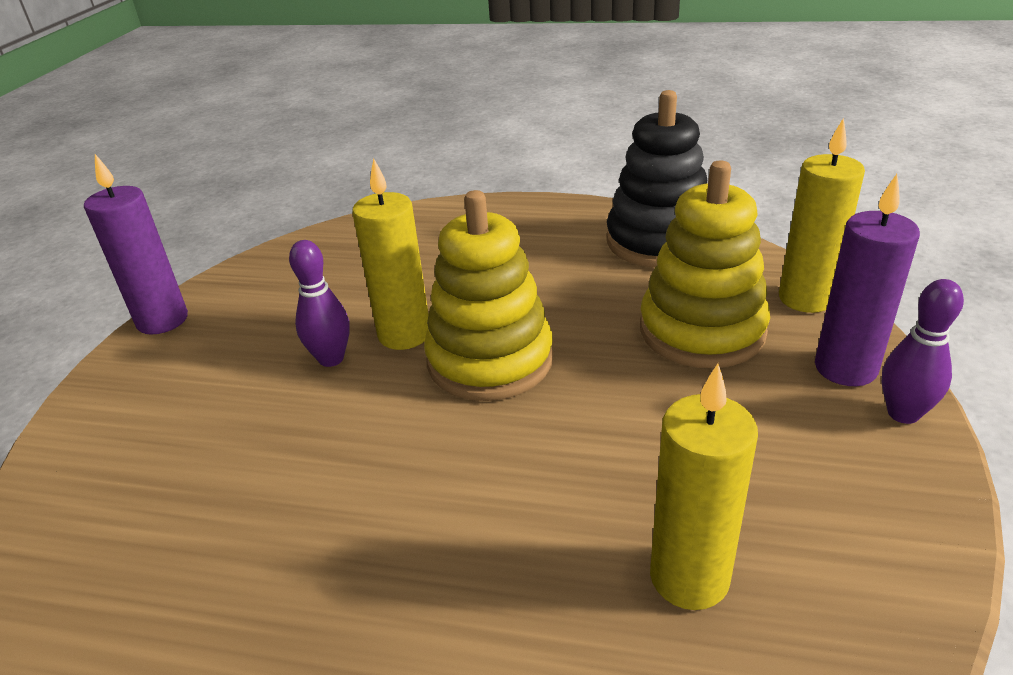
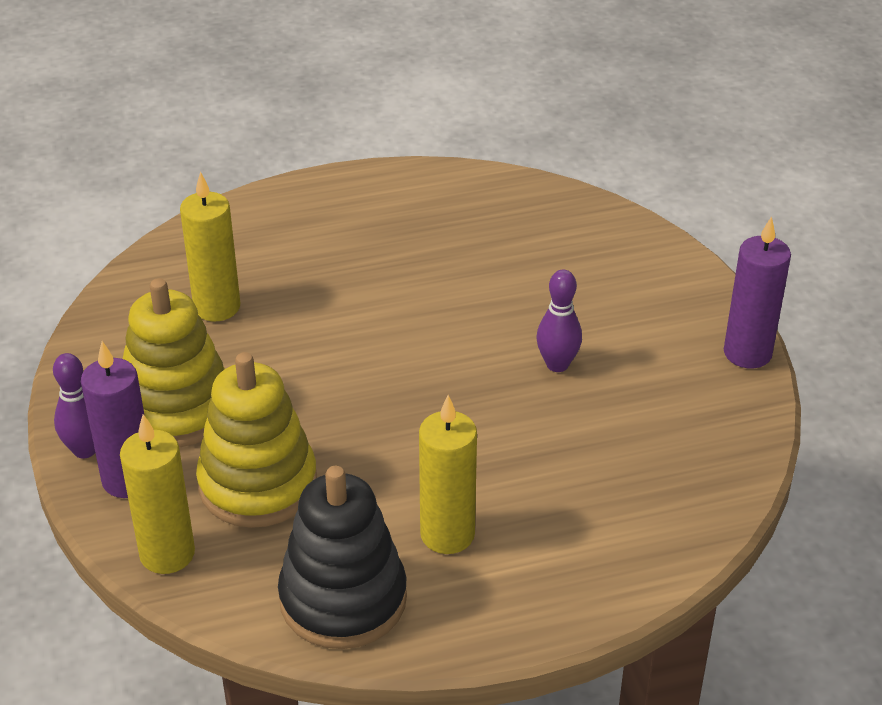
camera: 150 degrees right, 5 degrees up
yellow candle [352,158,429,350] -> yellow candle moved to [419,395,477,554]
yellow stacking toy [424,190,554,401] -> yellow stacking toy moved to [123,278,225,447]

